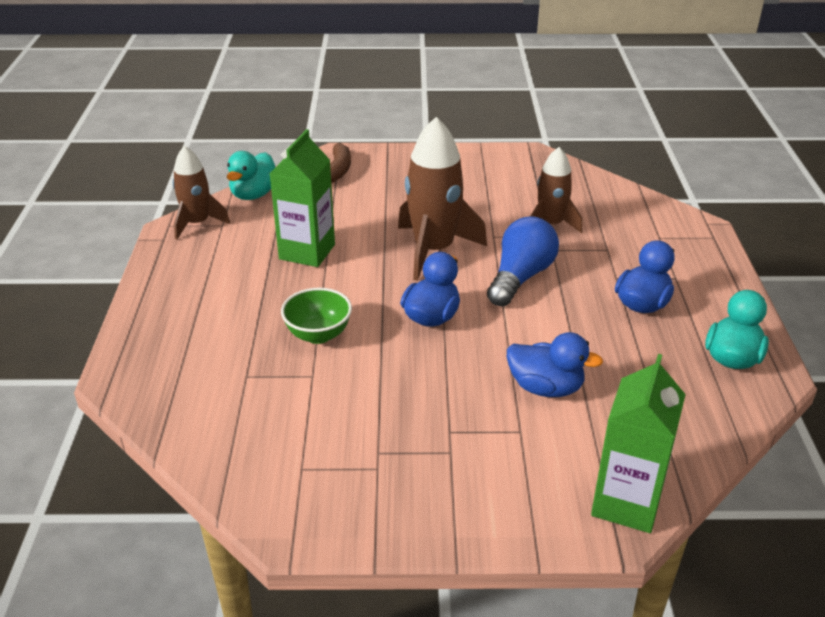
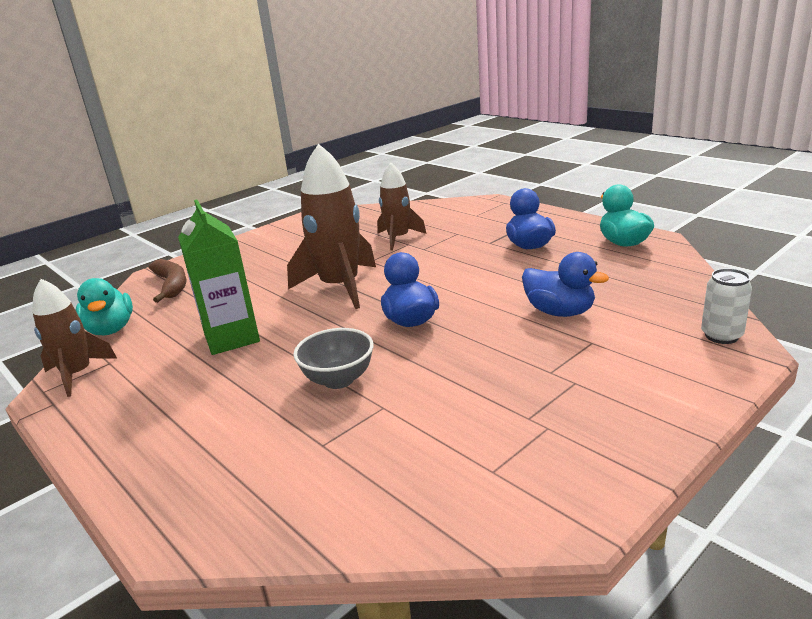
camera: 40 degrees left, 10 degrees down
green bowl [281,288,352,344] -> grey bowl [293,328,374,389]
blue light bulb [487,216,559,306] -> none
blue duck [507,332,603,397] -> blue duck turned 60 degrees clockwise [522,252,609,317]
green carton [591,354,686,533] -> white can [701,268,752,344]

